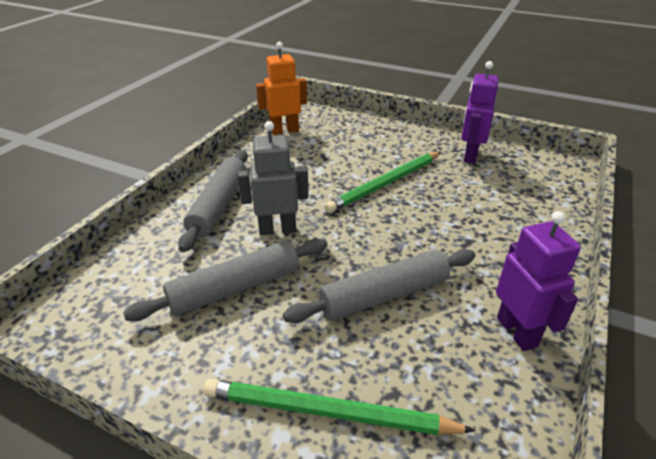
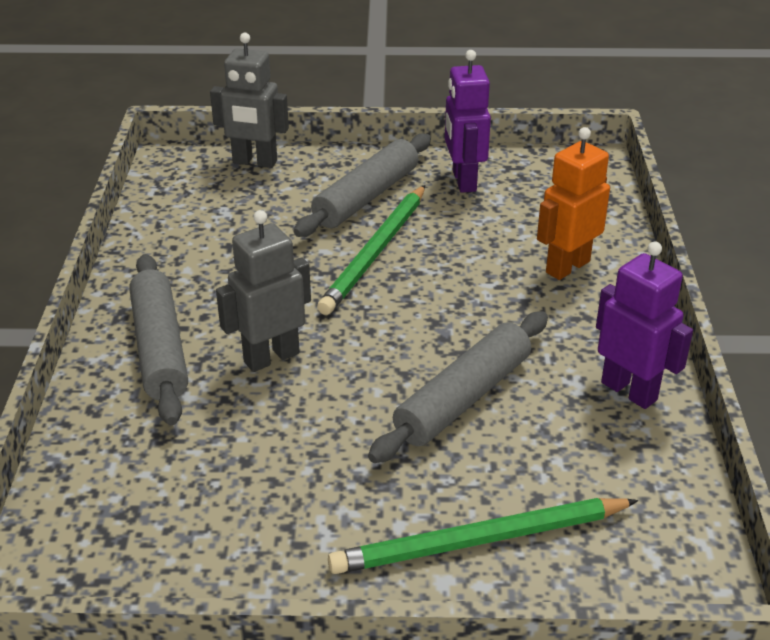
camera: 25 degrees left, 0 degrees up
grey rolling pin [123,238,328,321] -> grey rolling pin moved to [294,133,431,237]
orange robot [256,42,307,135] -> orange robot moved to [537,127,610,280]
none -> grey robot [210,33,289,168]

